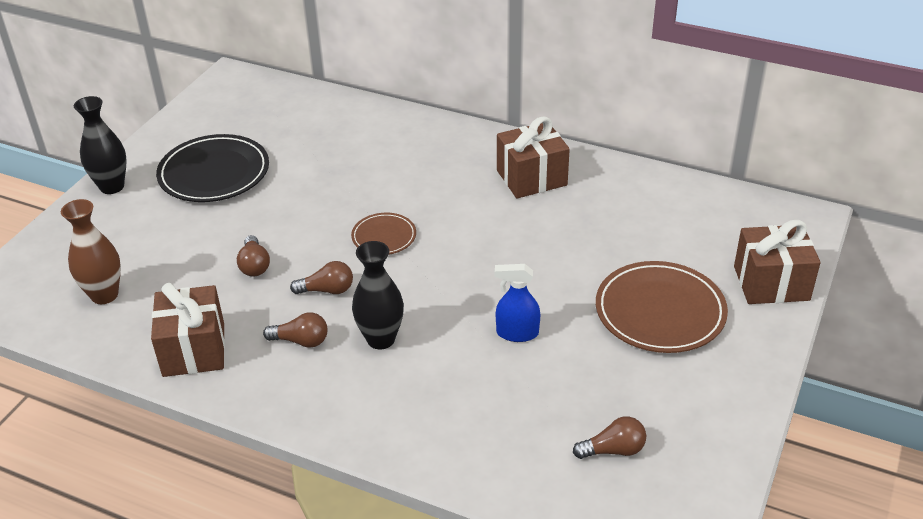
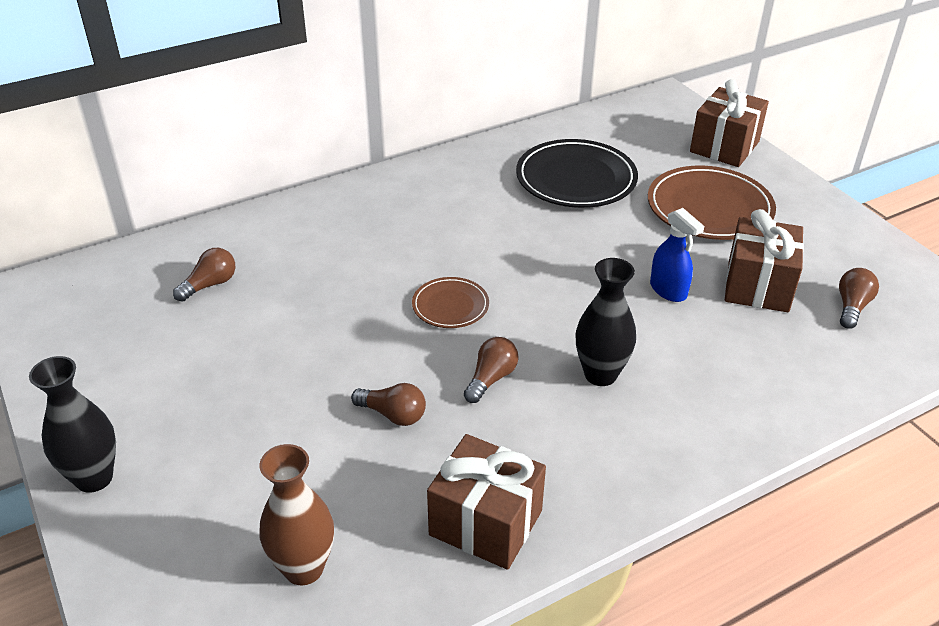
camera: 55 degrees left, 0 degrees up
black plate [156,134,269,202] -> black plate moved to [516,139,638,208]
brown light bulb [263,312,328,348] -> brown light bulb moved to [173,248,235,302]
blue spray bottle [495,264,540,342] -> blue spray bottle turned 75 degrees counterclockwise [650,208,704,302]
brown gift [497,116,570,198] -> brown gift moved to [725,209,804,312]

